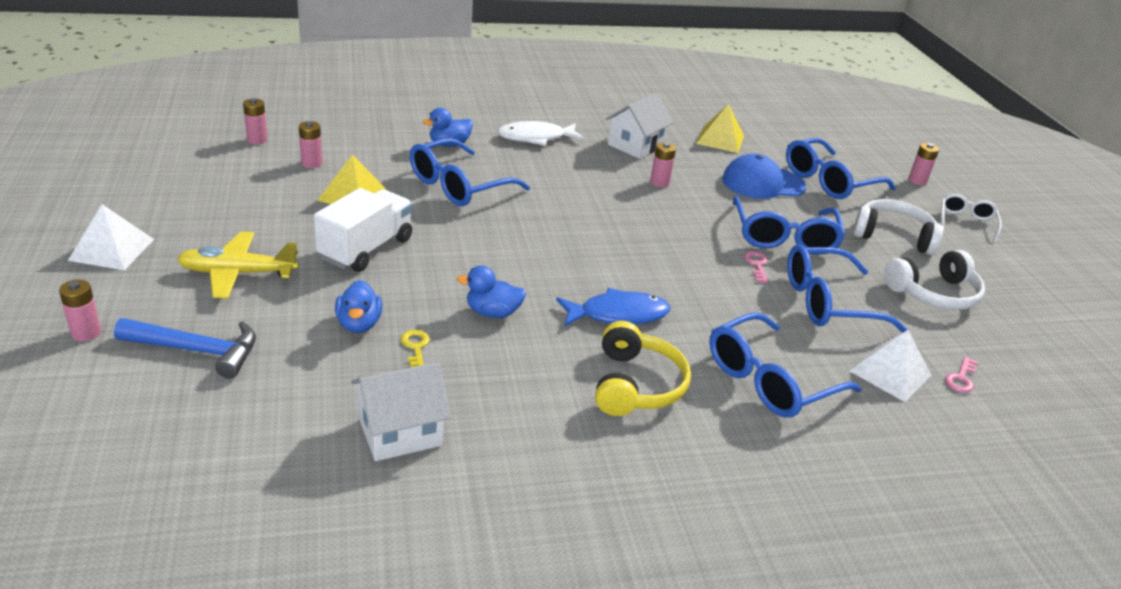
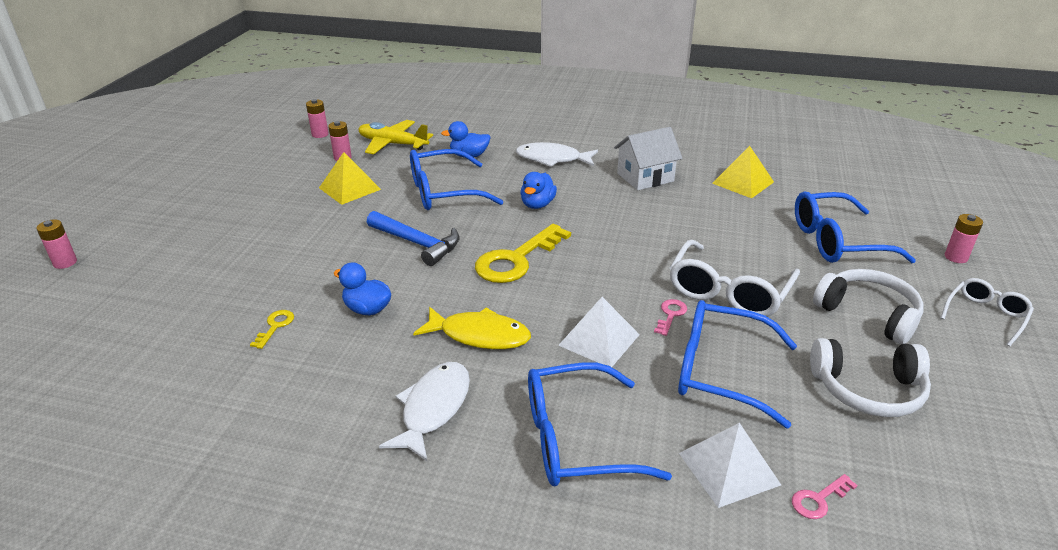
camera: 30 degrees right, 0 degrees up
white pyramid [68,204,154,270] -> white pyramid moved to [558,297,640,367]
blue hammer [114,318,256,379] -> blue hammer moved to [367,211,460,266]
yellow plane [177,232,299,299] -> yellow plane moved to [359,120,433,154]
white truck [314,188,413,272] -> none
blue duck [335,280,382,333] -> blue duck moved to [520,172,557,209]
white house [351,362,451,461] -> none
blue fish [556,288,670,327] -> yellow fish [413,307,531,349]
yellow headphones [595,321,691,416] -> white fish [379,362,470,461]
pink battery [650,142,676,187] -> none
blue cap [722,154,806,199] -> none
blue glasses [733,196,846,254] -> white glasses [670,239,800,317]
none -> yellow key [475,224,571,283]

